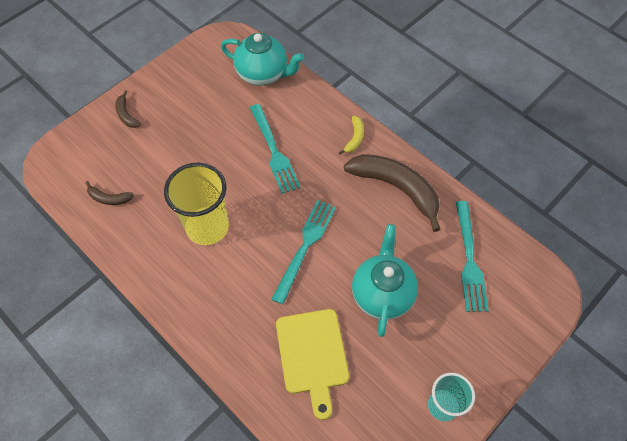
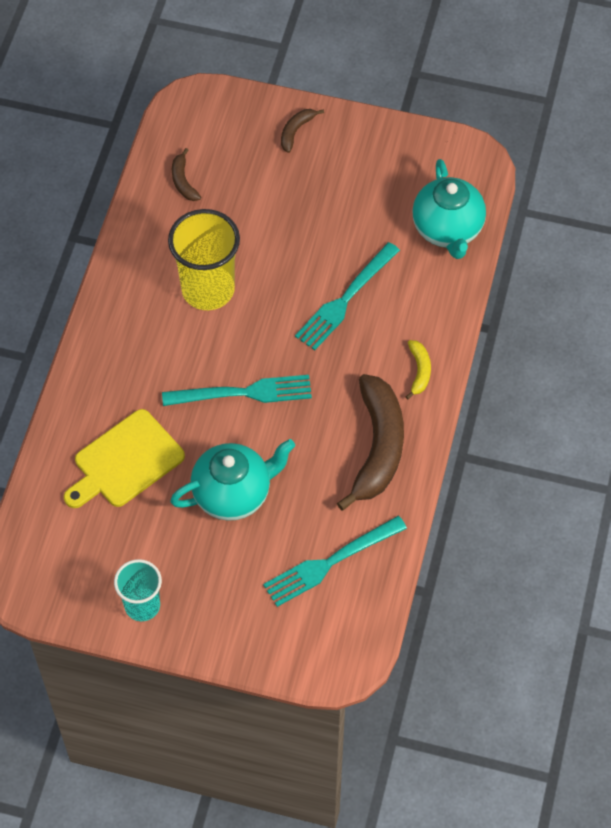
camera: 60 degrees right, 0 degrees up
yellow banana [339,116,364,154] -> yellow banana turned 75 degrees counterclockwise [406,340,431,399]

